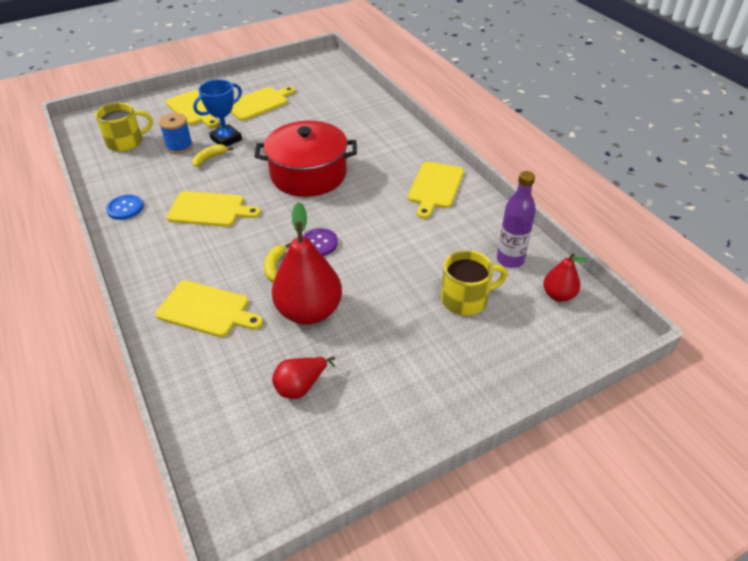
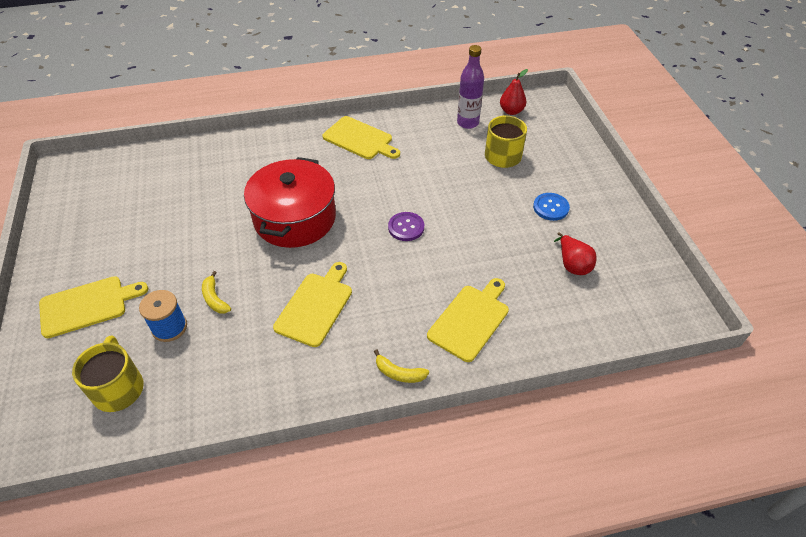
camera: 75 degrees left, 5 degrees up
blue button [106,194,144,220] -> blue button moved to [533,193,570,221]
blue trophy [193,79,242,147] -> none
yellow cutting board [230,86,295,121] -> none
yellow banana [264,243,290,282] -> yellow banana moved to [374,349,429,383]
red pear [272,202,342,325] -> none

